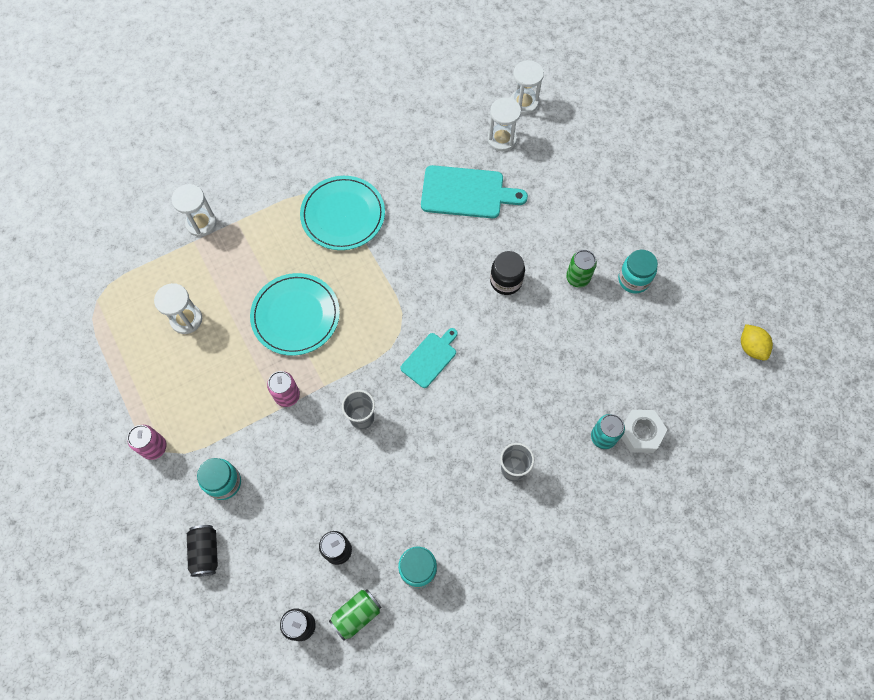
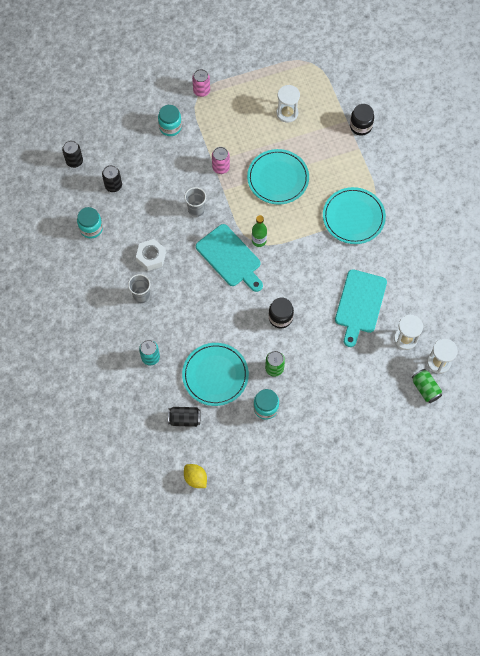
camera: 100 degrees right, 0 degrees up
white hourglass [172,184,217,237] -> black jar [350,104,374,136]
black can [187,525,218,577] -> black can moved to [168,407,201,427]
green can [329,589,381,640] -> green can moved to [412,369,442,403]
turquoise cutting board [401,328,458,388] -> turquoise cutting board [196,224,263,292], size x1.66
white nut [621,410,668,453] -> white nut moved to [136,239,166,271]
yellow lemon [741,324,773,361] -> yellow lemon turned 60 degrees clockwise [184,464,207,488]
none -> turquoise plate [182,343,249,406]
none -> green bottle [252,215,267,247]

